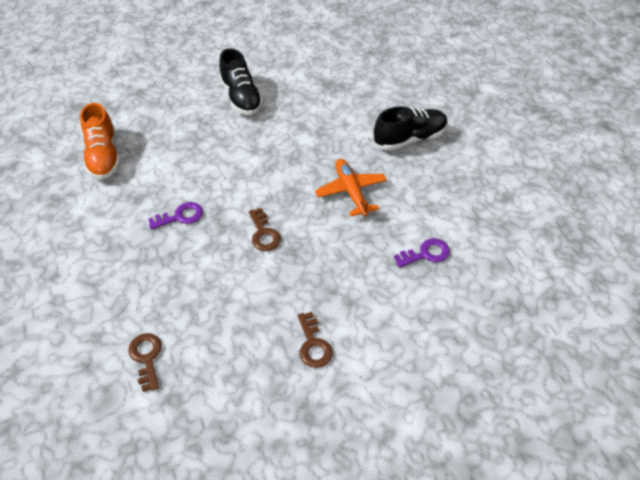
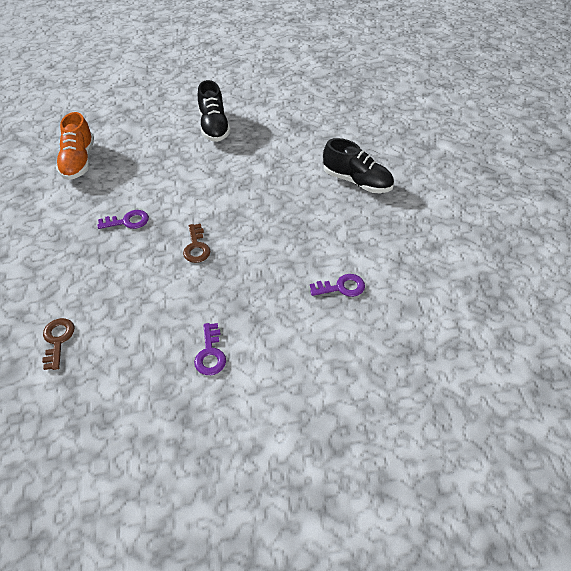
camera: 10 degrees right, 0 degrees up
brown key [297,312,333,368] -> purple key [194,323,226,375]
orange plane [315,159,387,217] -> none
black shoe [374,106,448,151] -> black shoe turned 45 degrees clockwise [323,138,394,193]

